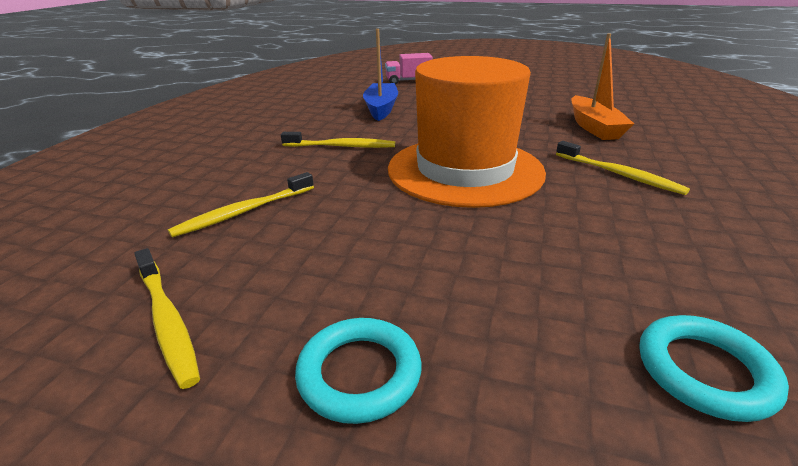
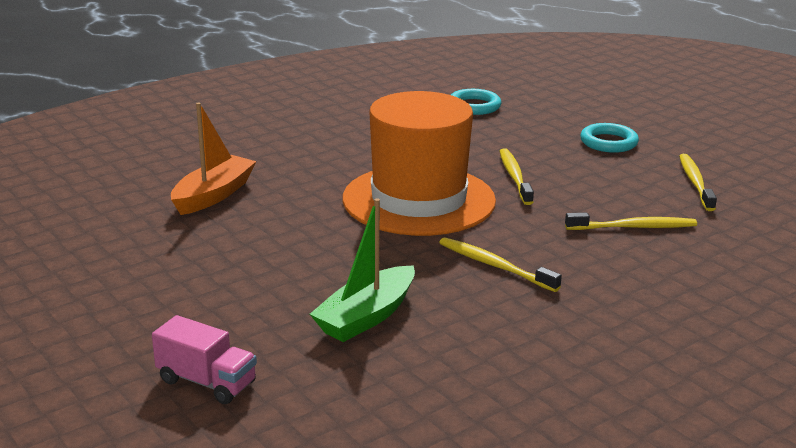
camera: 145 degrees left, 5 degrees down
blue boat [363,29,398,121] -> green boat [310,198,415,342]
yellow toothbrush [556,141,690,195] -> yellow toothbrush moved to [500,148,534,205]

